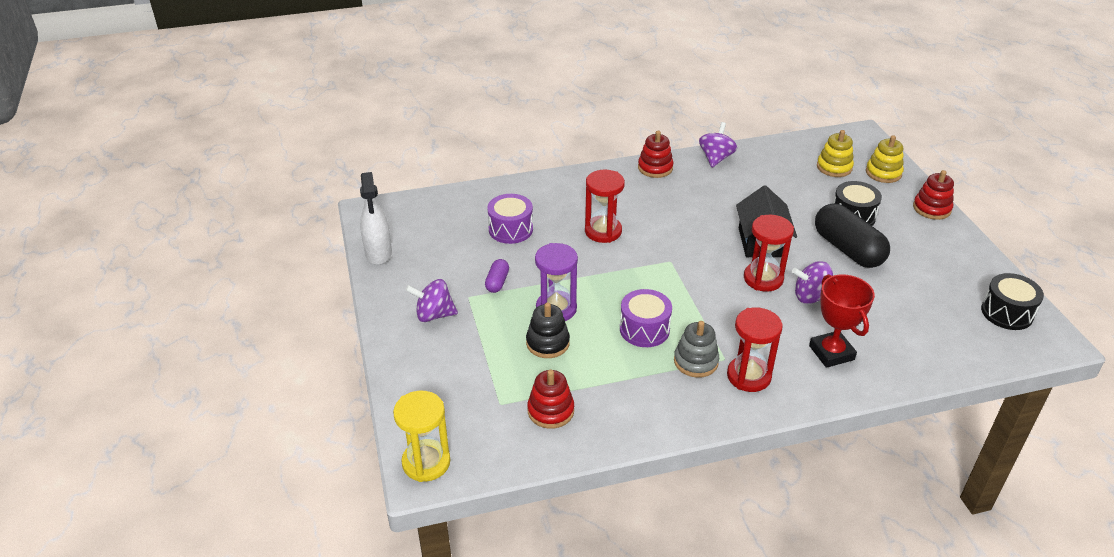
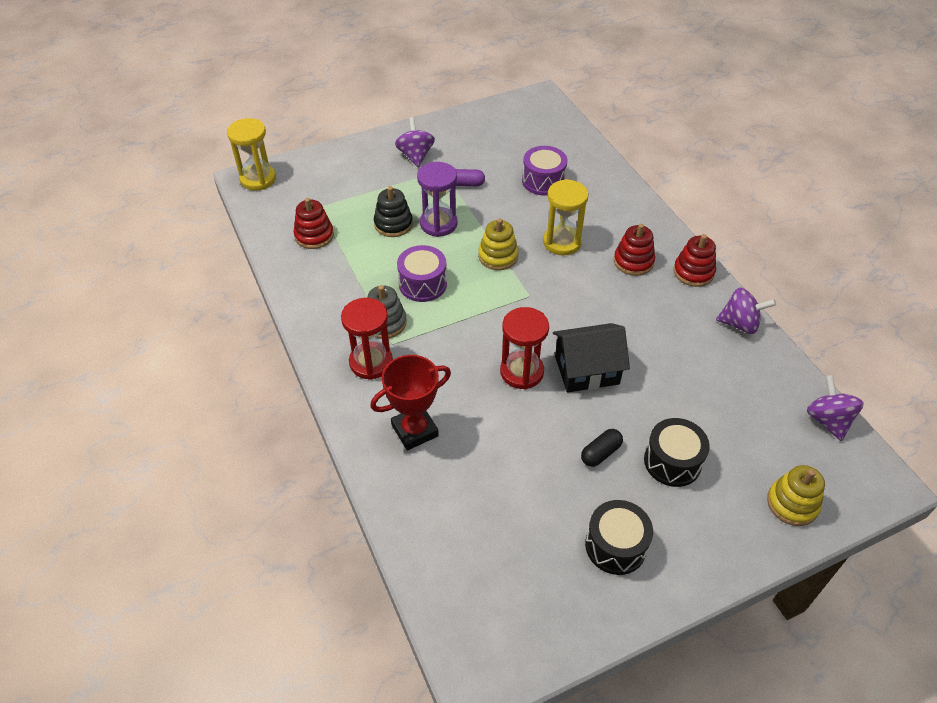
camera: 80 degrees right, 10 degrees up
white spray bottle [360,172,392,265] -> none
red hourglass [585,170,625,243] -> yellow hourglass [543,179,588,256]
purple spinning top [792,261,833,304] -> purple spinning top moved to [807,375,864,441]
black capsule [815,203,890,268] -> black capsule [581,429,623,467], size x0.47
yellow stacking toy [817,130,854,177] -> yellow stacking toy moved to [478,218,519,270]
red stacking toy [913,170,954,220] -> red stacking toy moved to [614,224,655,276]
black drum [981,273,1044,330] -> black drum moved to [585,500,653,575]

